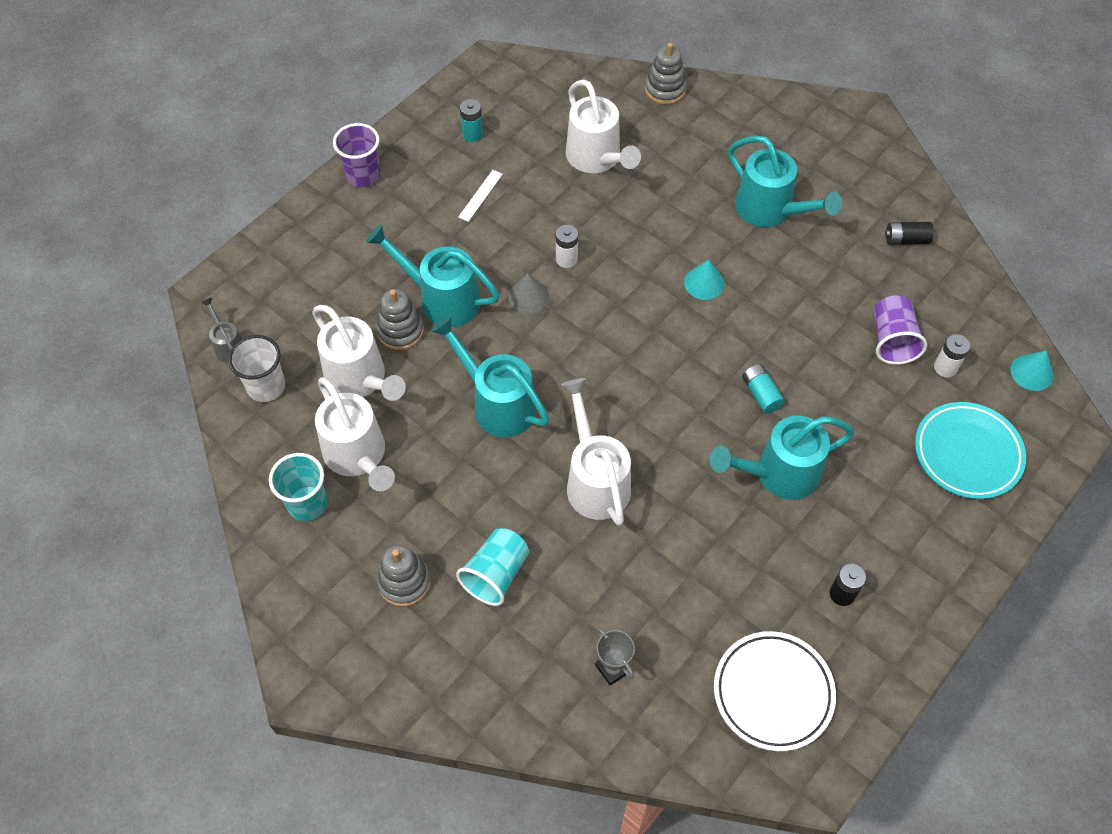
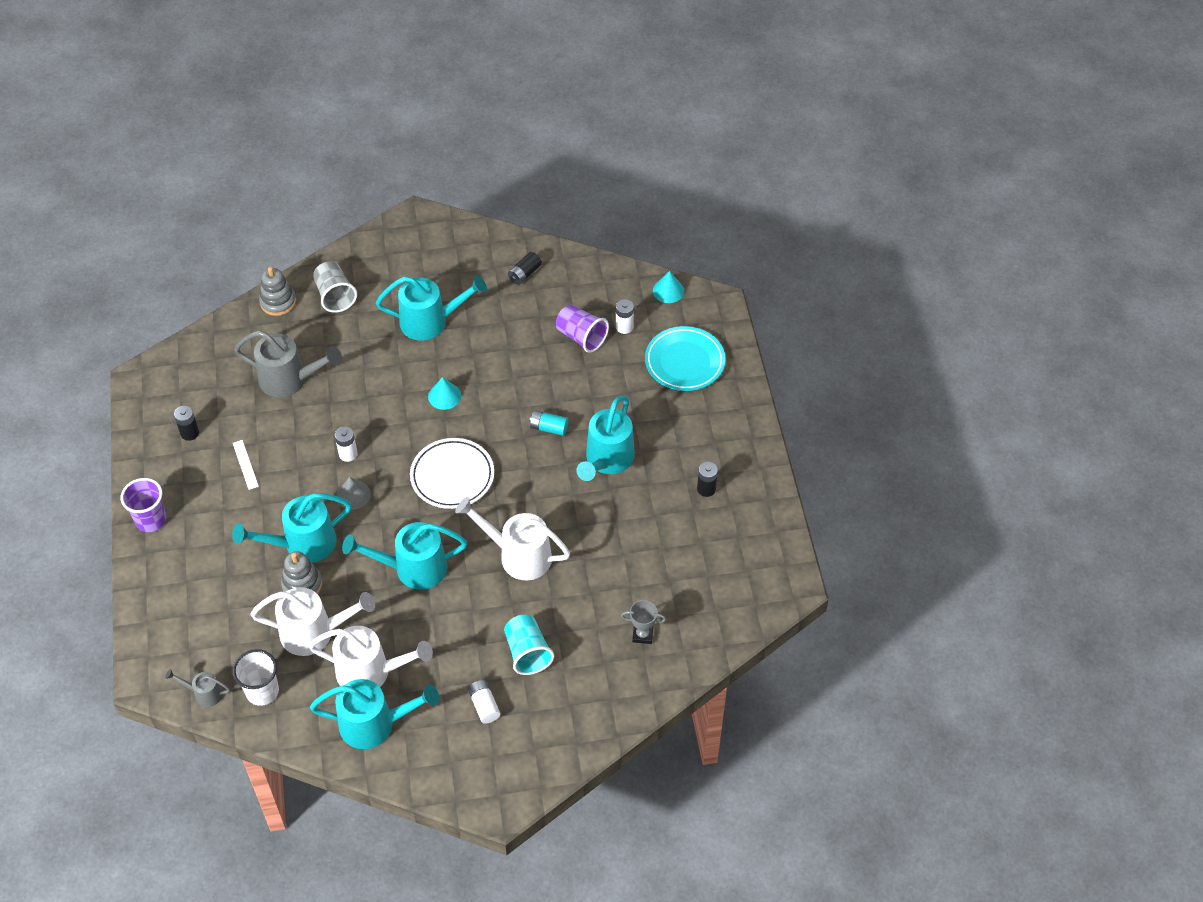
camera: 50 degrees left, 5 degrees down
turquoise cup [269,453,327,521] -> turquoise watering can [310,679,439,749]
grey stacking toy [377,545,431,607] -> white battery [468,680,500,724]
turquoise battery [460,99,483,142] -> black battery [174,406,199,441]
white watering can [566,80,641,173] -> grey watering can [234,330,342,398]
white plate [714,631,836,751] -> white plate moved to [410,438,494,509]
none -> grey cup [313,262,357,313]

